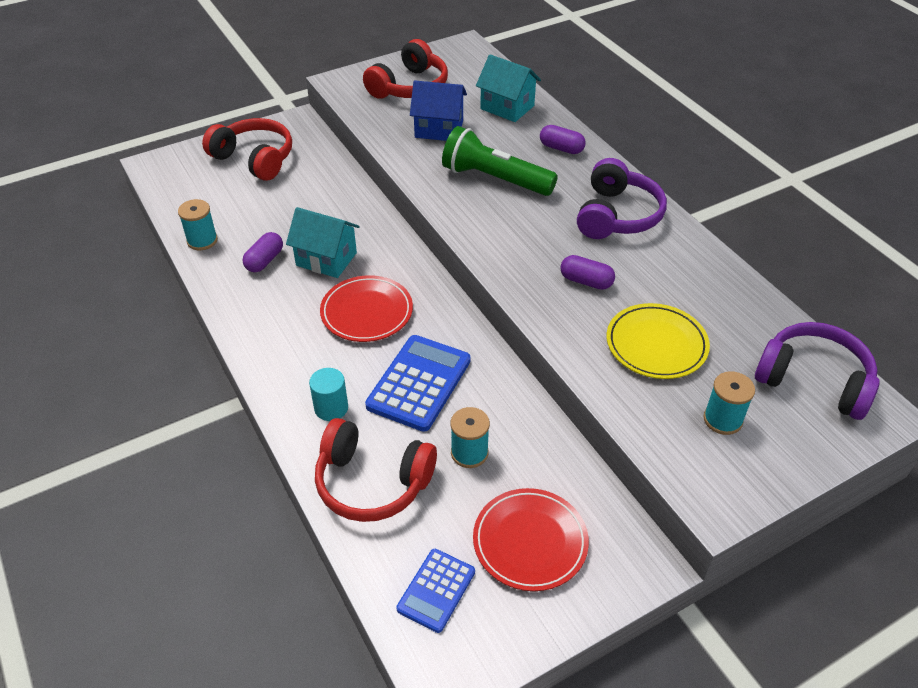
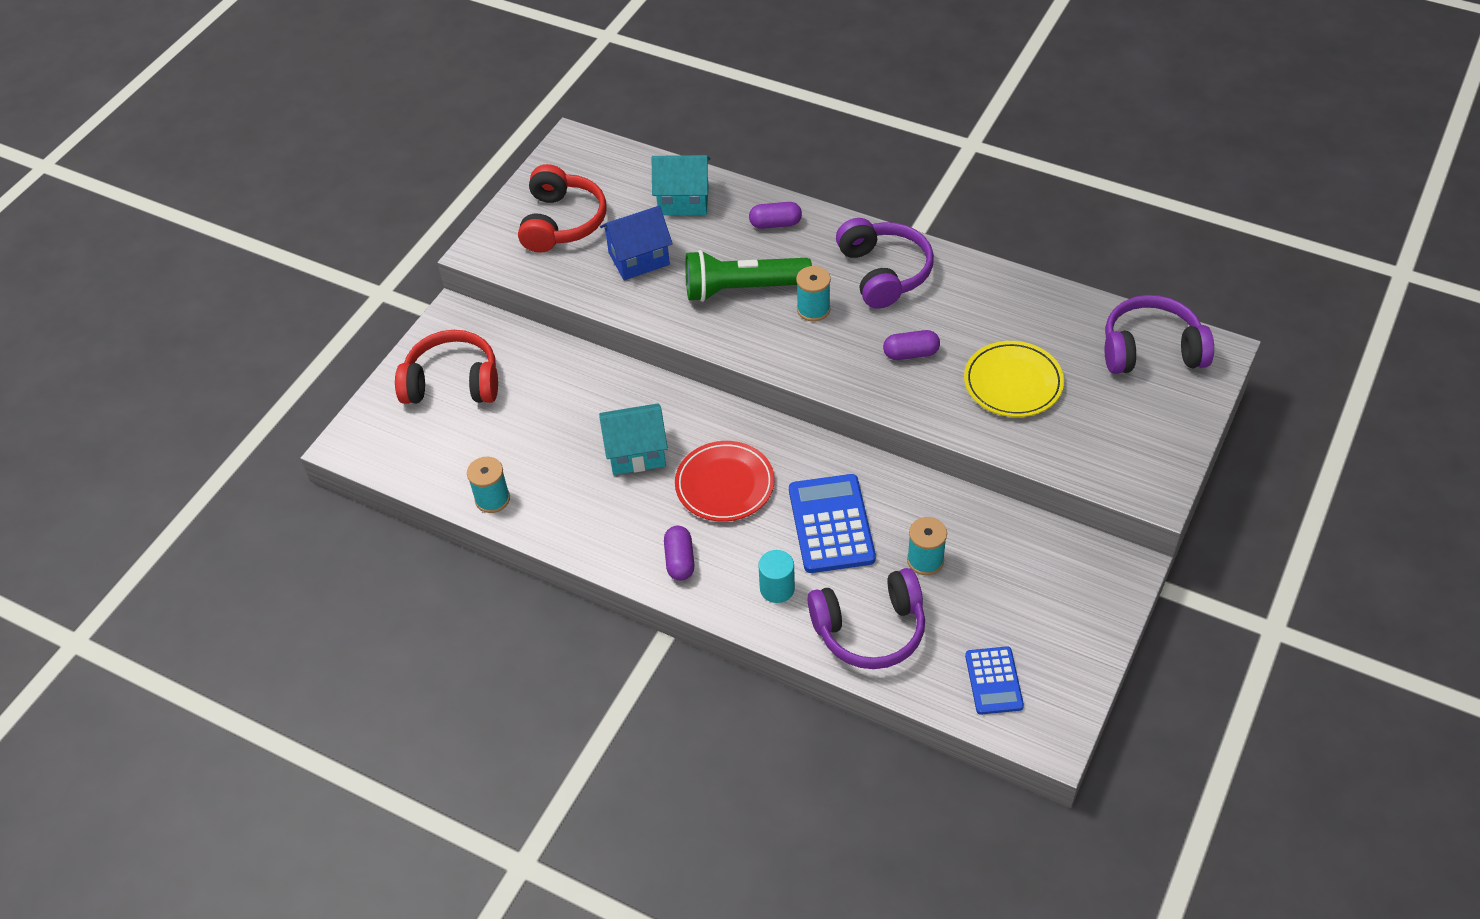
camera: 30 degrees left, 5 degrees up
purple capsule [243,232,283,272] -> purple capsule moved to [664,526,694,581]
red headphones [315,418,437,522] -> purple headphones [808,568,925,669]
red plate [473,488,589,591] -> none
turquoise spool [704,371,755,435] -> turquoise spool moved to [796,266,831,321]

